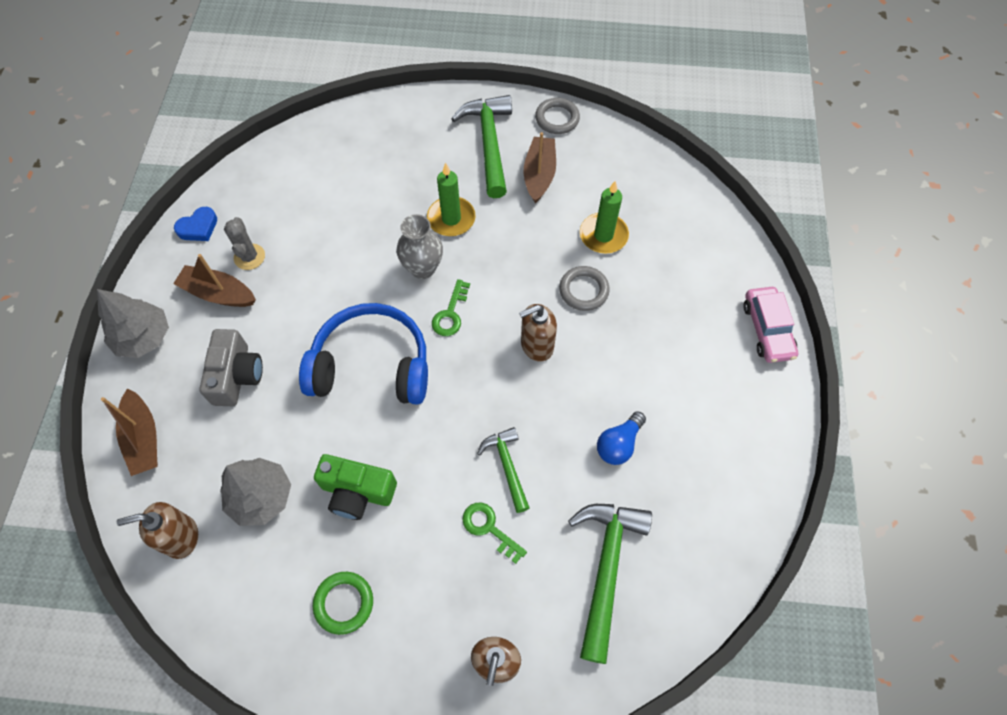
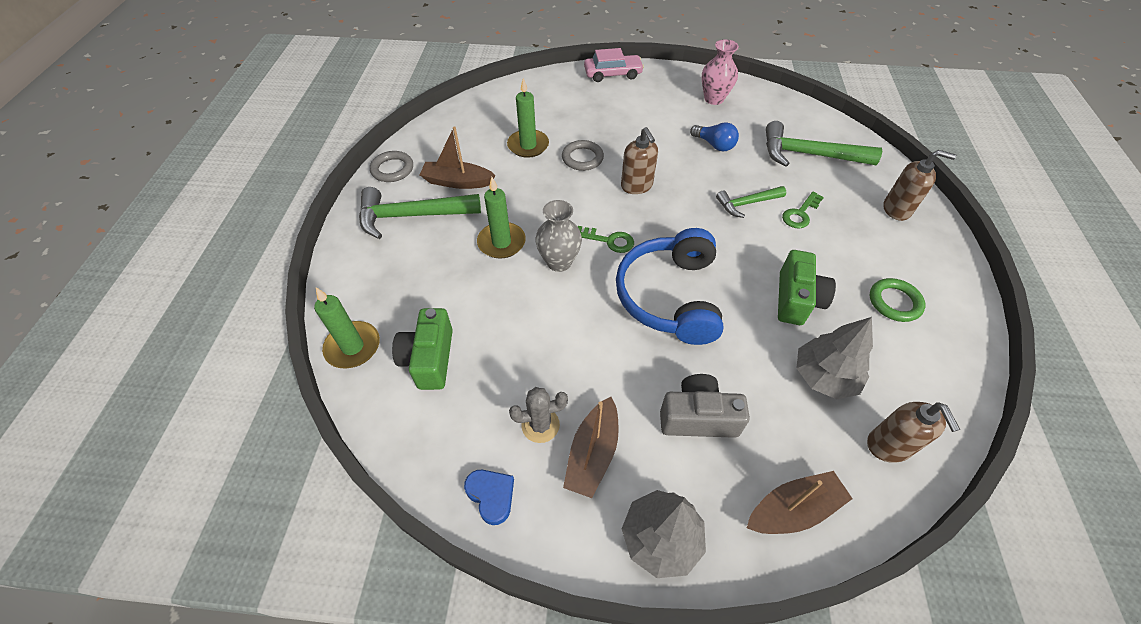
camera: 90 degrees left, 10 degrees down
none -> green candle [314,287,380,369]
none -> green camera [392,308,453,390]
none -> pink vase [702,39,739,105]

